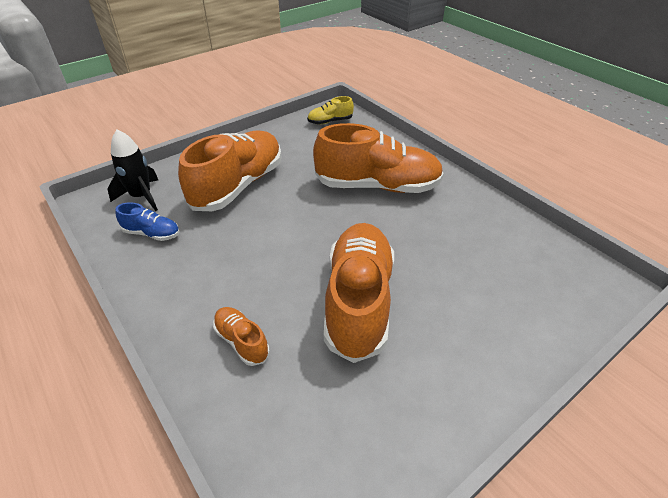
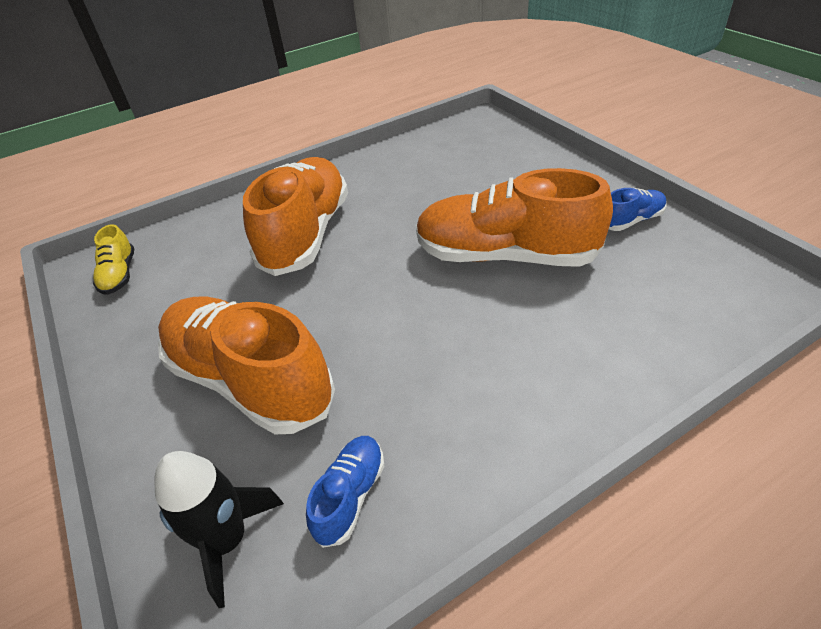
camera: 80 degrees left, 0 degrees up
orange shoe [213,307,270,366] -> none
none -> blue shoe [609,188,667,231]

